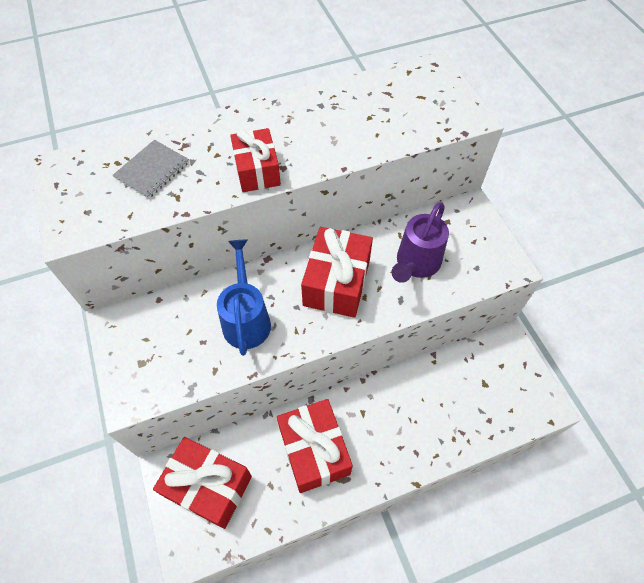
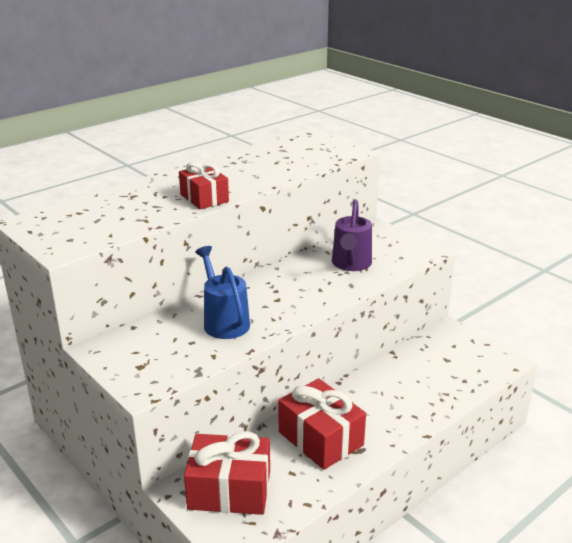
camera: 20 degrees left, 30 degrees down
grey notebook [112,140,189,199] -> none
red gift [301,227,373,318] -> none

